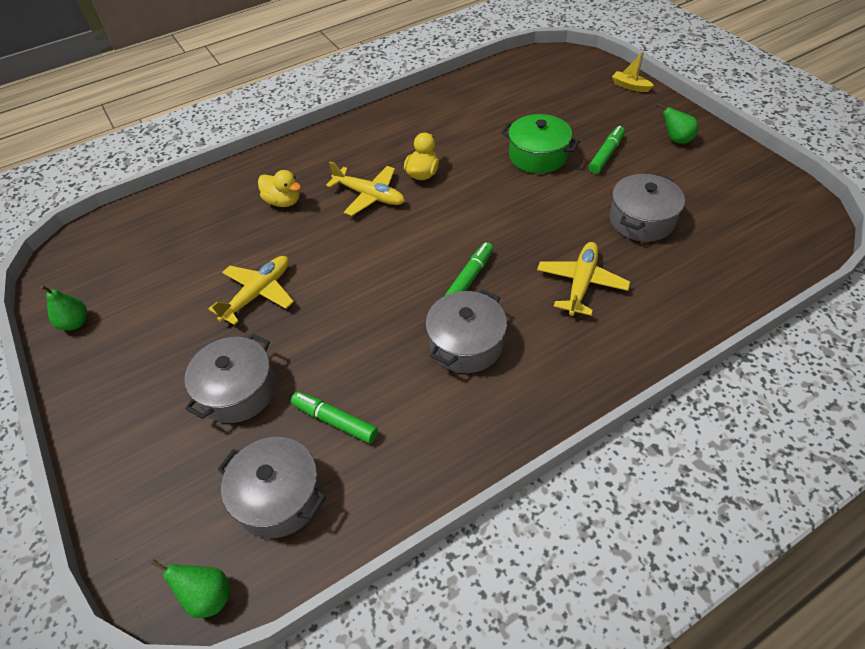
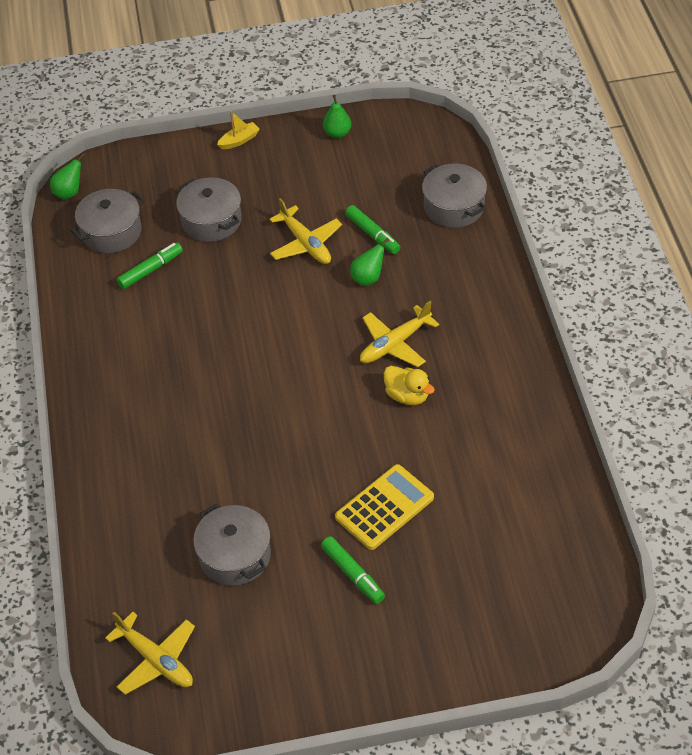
camera: 110 degrees right, 0 degrees up
yellow duck [258,170,301,207] -> none
grey pot [425,289,507,373] -> grey pot moved to [422,164,487,228]
green marker [445,242,493,296] -> green marker moved to [345,205,400,254]
green pot [501,114,580,174] -> yellow calculator [335,464,434,550]
yellow plane [537,242,630,316] -> yellow plane moved to [105,612,195,695]
yellow boat [612,52,654,92] -> yellow boat moved to [217,111,260,149]
green pear [658,103,698,144] -> green pear moved to [350,238,389,286]

